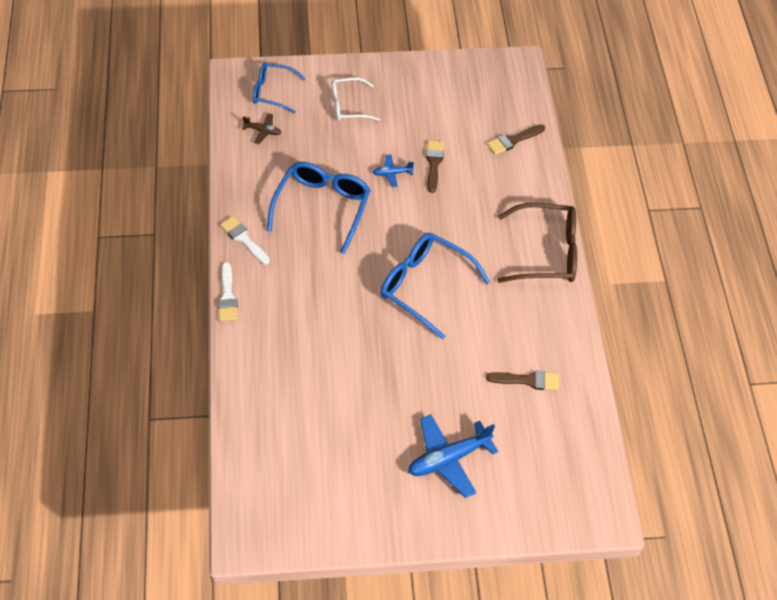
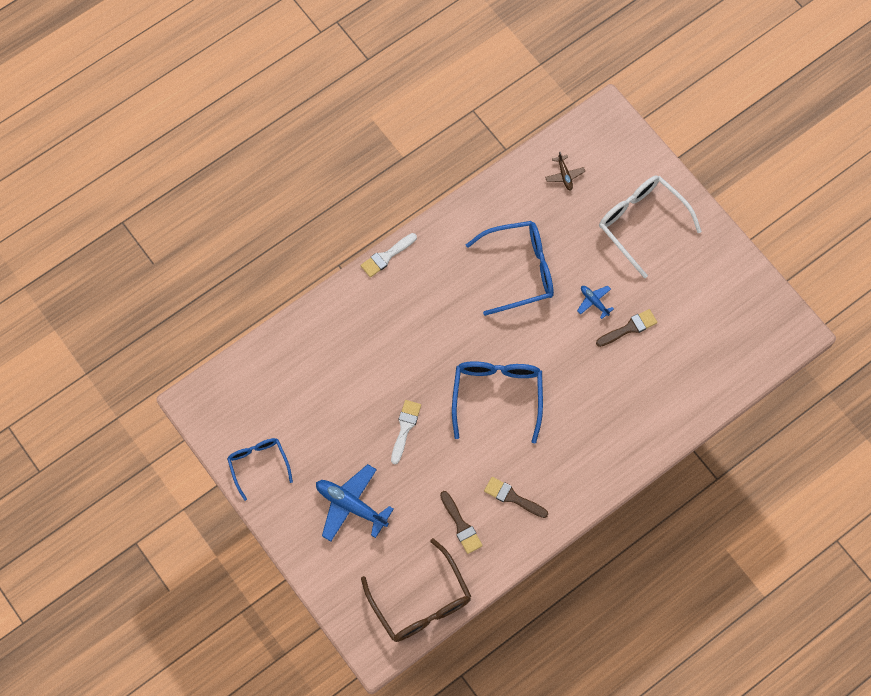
camera: 60 degrees right, 15 degrees up
white brush [220,216,270,265] -> white brush moved to [391,400,421,464]
blue glasses [253,63,306,113] -> blue glasses moved to [227,438,293,501]
white glasses [332,77,380,121] -> white glasses [599,176,702,278], size x1.61
brown brush [487,124,545,155] -> brown brush moved to [484,477,548,518]
brown glasses [497,203,577,283] -> brown glasses moved to [361,538,471,642]

